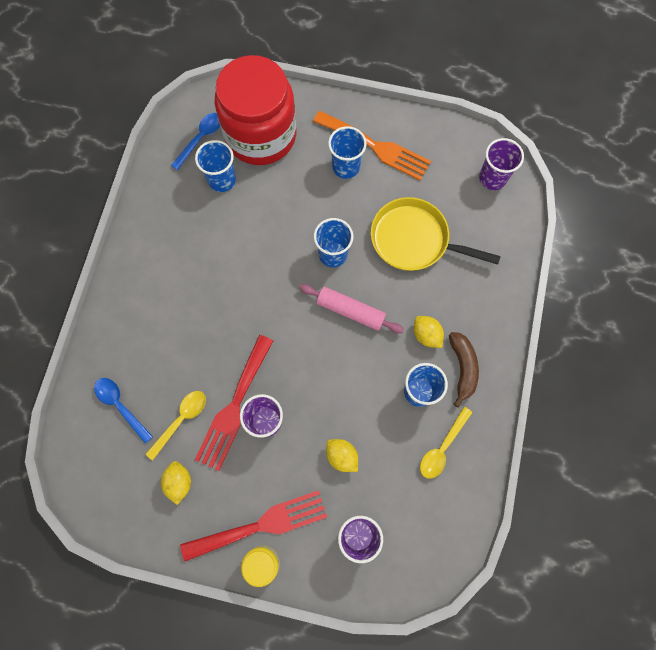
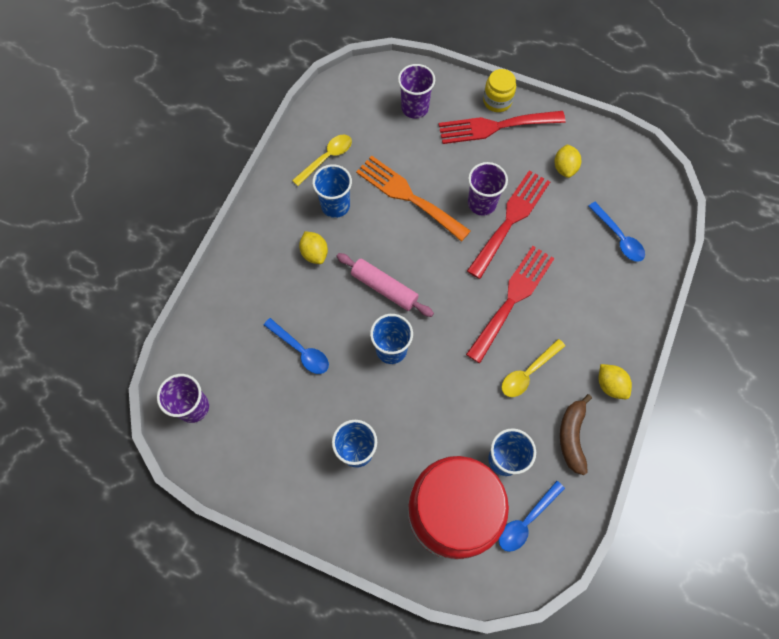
camera: 170 degrees left, 5 degrees down
yellow spoon [145,391,206,460] -> yellow spoon moved to [502,339,565,397]
orange fork [313,111,431,181] -> orange fork moved to [356,156,470,242]
yellow lemon [326,439,358,472] -> yellow lemon moved to [599,364,632,399]
yellow pan [371,197,501,271] -> blue spoon [264,318,329,374]
brown banana [449,332,479,407] -> brown banana moved to [560,394,592,475]
none -> red fork [466,246,555,363]

